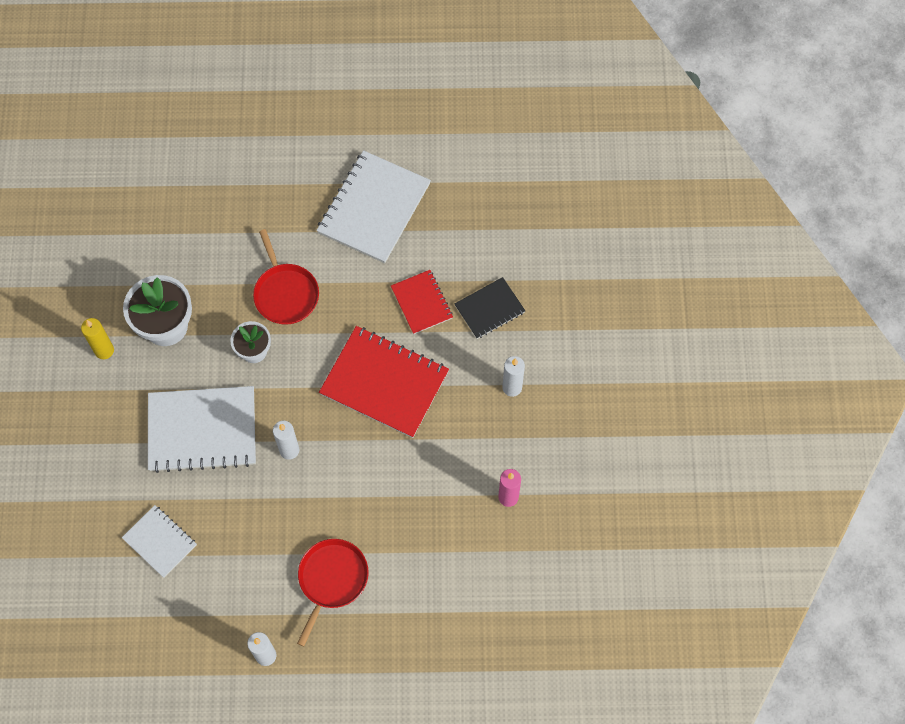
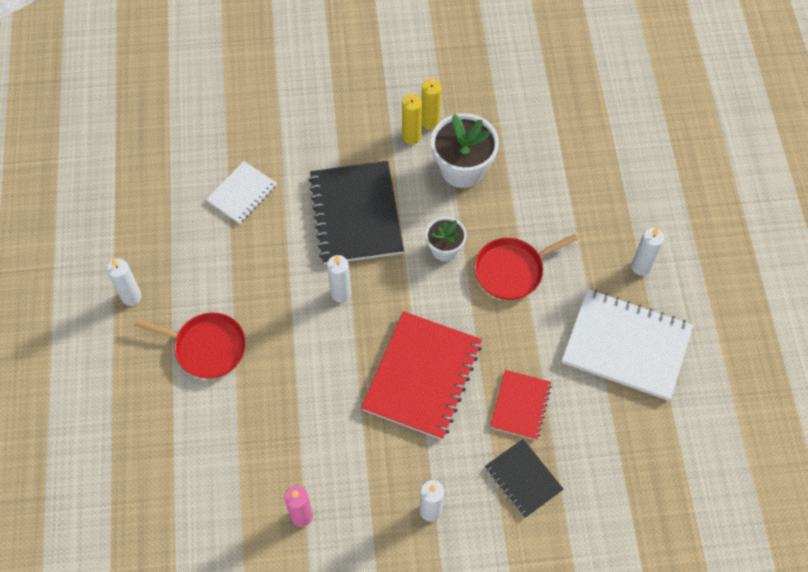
camera: 85 degrees right, 5 degrees down
white notebook [148,386,256,473] -> black notebook [308,161,404,265]
red notebook [391,270,453,334] -> red notebook turned 45 degrees counterclockwise [490,370,552,440]
none -> yellow candle [402,92,422,145]
none -> white candle [632,227,664,276]

